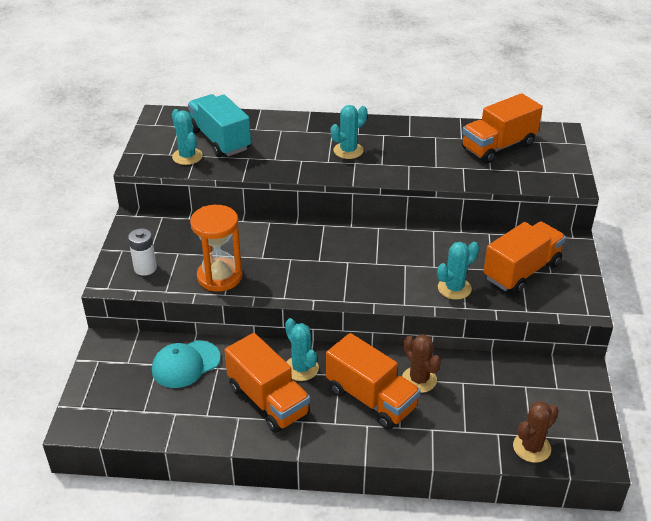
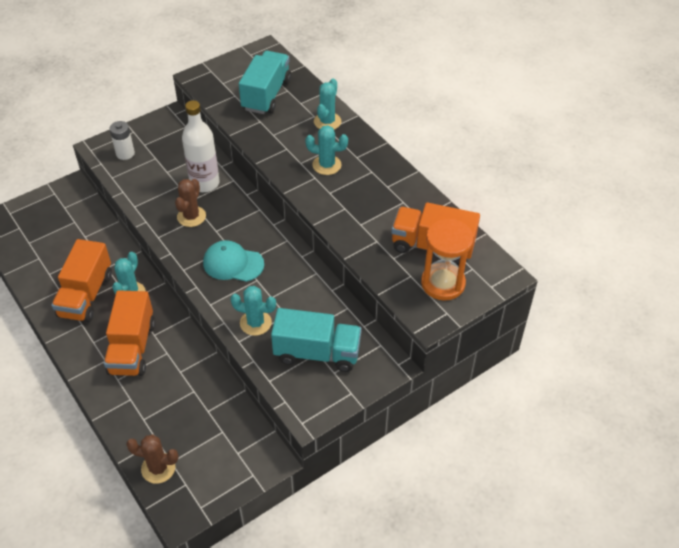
camera: 50 degrees right, 10 degrees up
turquoise cap [152,340,221,388] -> turquoise cap moved to [203,240,264,282]
turquoise cactus [172,109,203,165] -> turquoise cactus moved to [314,78,341,130]
orange hourglass [190,205,243,292] -> orange hourglass moved to [421,219,474,301]
brown cactus [402,334,441,393] -> brown cactus moved to [175,179,206,227]
orange truck [483,222,566,294] -> turquoise truck [271,308,362,372]
none -> white bottle [182,100,219,192]

